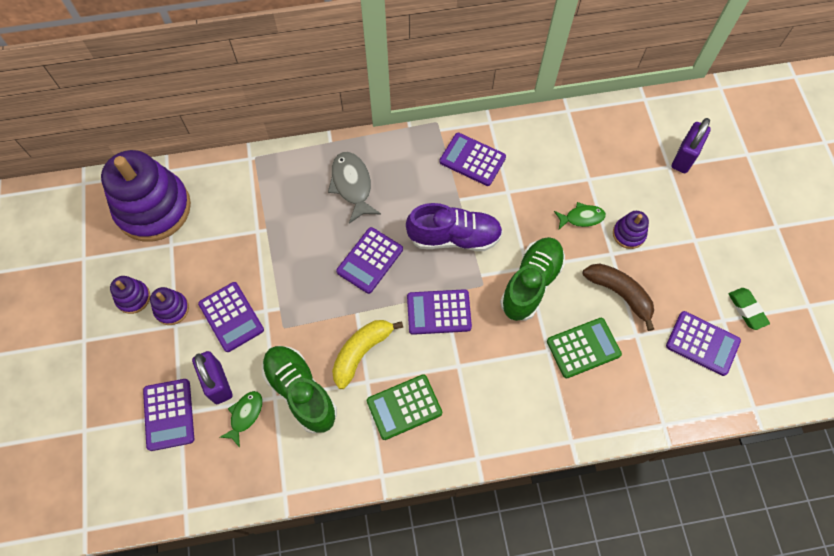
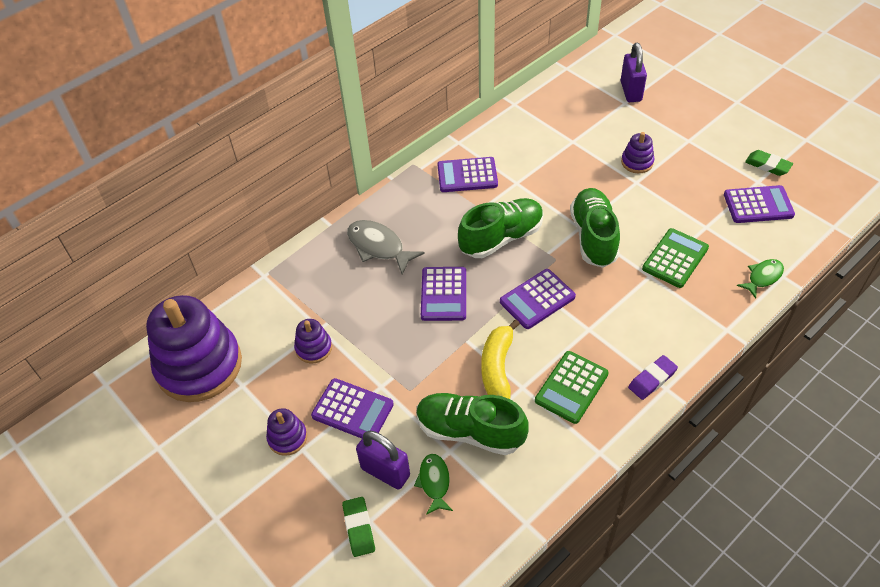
camera: 30 degrees left, 15 degrees down
purple stacking toy [110,276,150,314] -> purple stacking toy moved to [294,319,332,363]
purple calculator [143,379,194,451] -> green eraser [342,497,375,557]
purple shoe [406,203,503,251] -> green shoe [458,198,544,258]
green fish [554,202,606,229] -> green fish moved to [737,259,784,299]
brown banana [583,263,654,331] -> none
none -> purple eraser [628,355,678,400]

